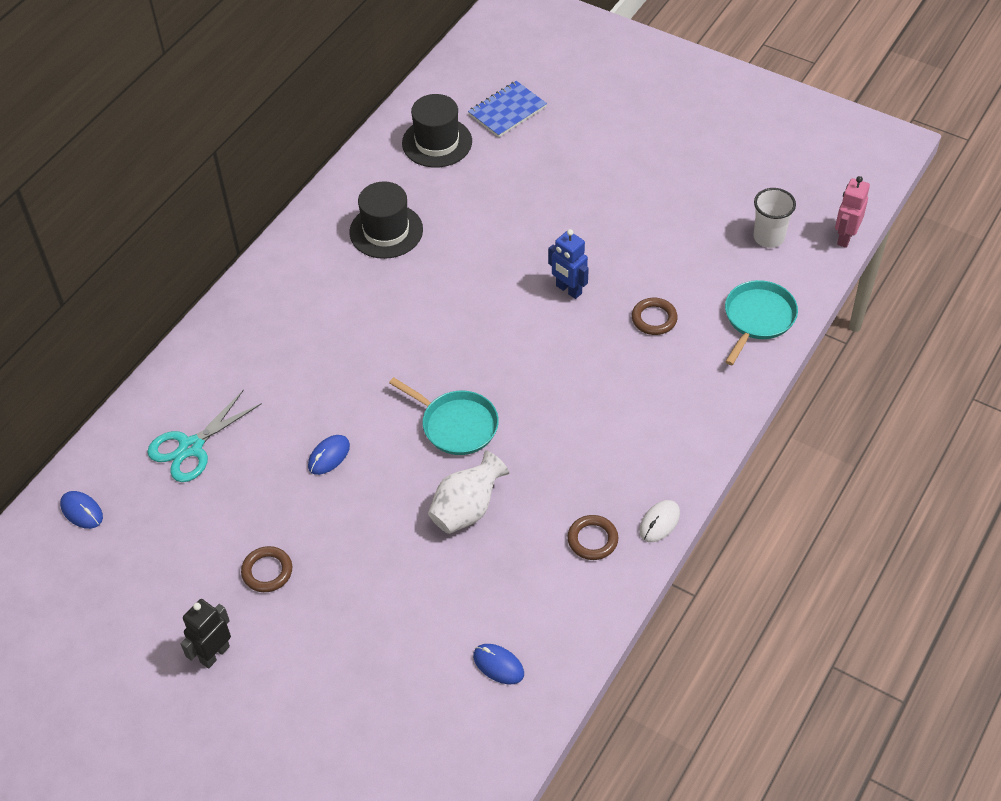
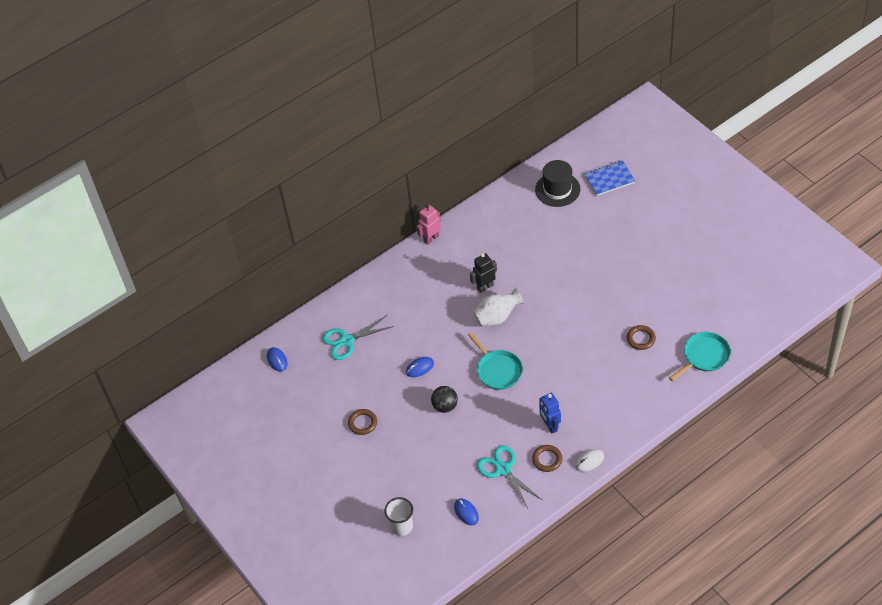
camera: 25 degrees right, 0 degrees up
black robot [181,599,231,669] -> black robot moved to [470,253,497,293]
black hat [349,181,423,259] -> none
white vase [428,450,509,534] -> white vase moved to [473,287,524,326]
blue robot [548,229,589,299] -> blue robot moved to [539,393,561,434]
white cup [753,188,796,248] -> white cup moved to [384,497,413,536]
pink robot [835,176,870,248] -> pink robot moved to [417,204,441,245]
none -> black ball [431,386,458,413]
none -> turquoise scissors [477,445,542,508]

